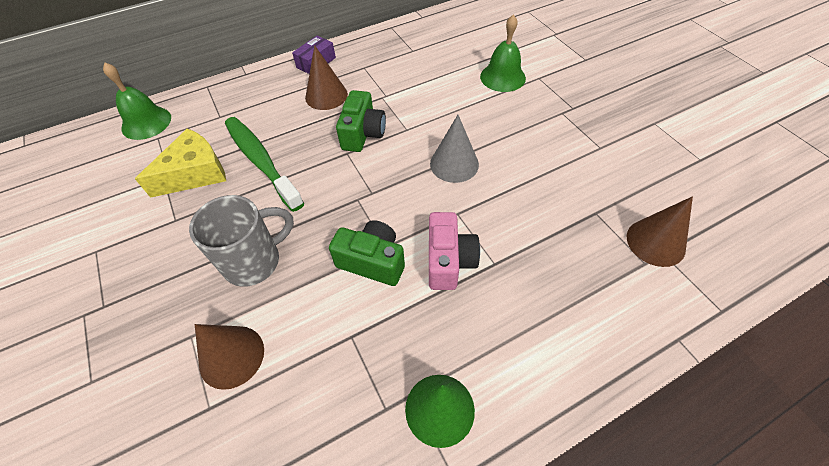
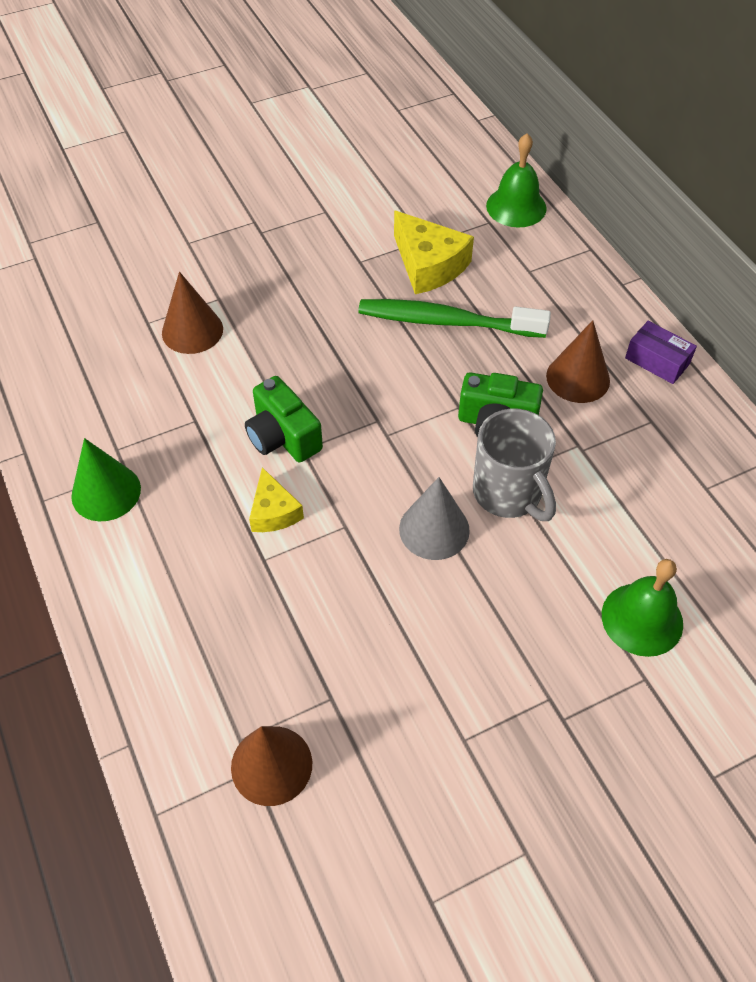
camera: 90 degrees right, 0 degrees up
grey mug [189,195,294,287] -> grey mug moved to [473,409,556,521]
green toothbrush [225,117,304,212] -> green toothbrush turned 135 degrees counterclockwise [358,299,551,338]
green camera [329,220,405,286] -> green camera turned 120 degrees clockwise [245,376,323,462]
pink camera [429,212,480,290] -> yellow cheese [249,467,304,532]

